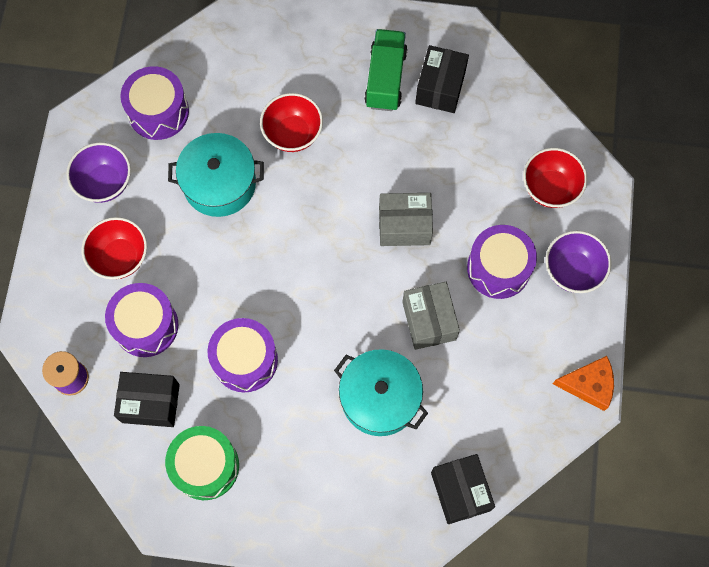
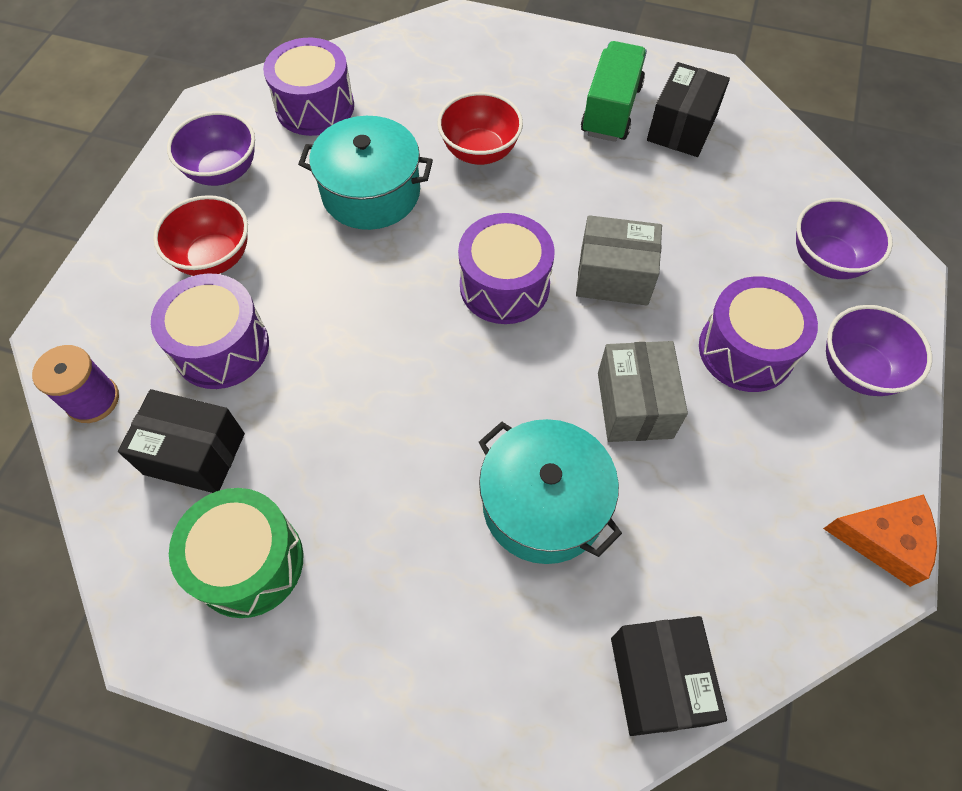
camera: 10 degrees right, 10 degrees down
purple drum [208,318,278,392] -> purple drum moved to [458,213,555,324]
red bowl [523,148,588,208] -> purple bowl [796,198,893,279]

